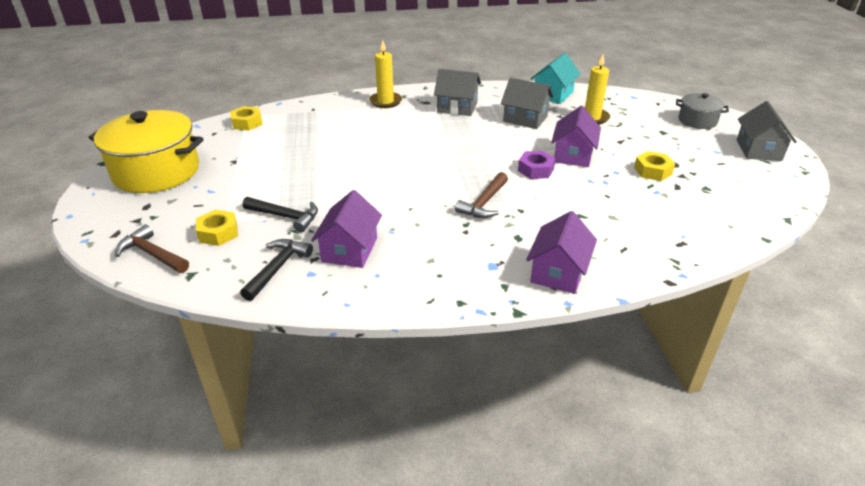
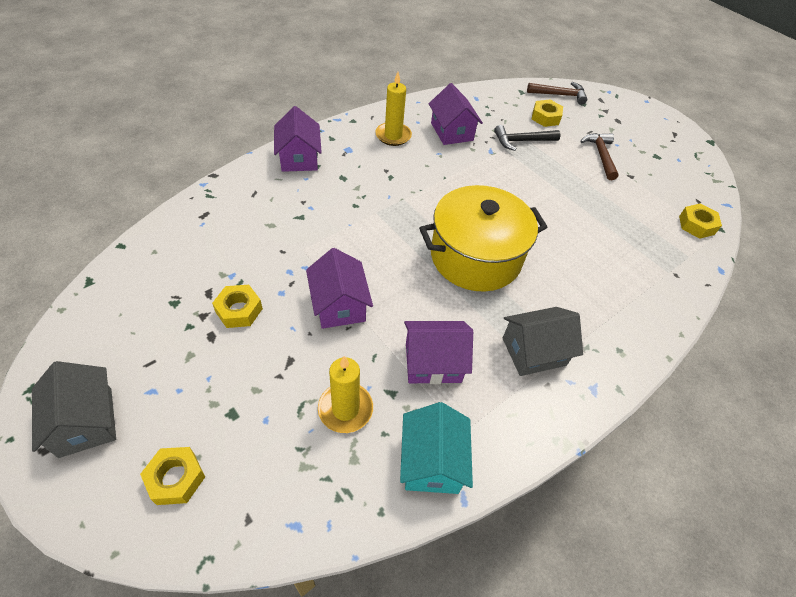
camera: 145 degrees right, 15 degrees up
yellow pot [89,110,204,193] -> yellow pot moved to [419,185,547,292]
black hammer [240,239,313,301] -> none
yellow candle [369,40,402,108] -> yellow candle moved to [375,72,412,146]
brown hammer [455,172,508,218] -> brown hammer moved to [580,133,618,180]
grey house [501,77,553,129] -> purple house [404,321,473,384]
purple nut [518,151,556,179] -> none
grey pot [676,93,729,129] -> yellow nut [140,447,205,505]

